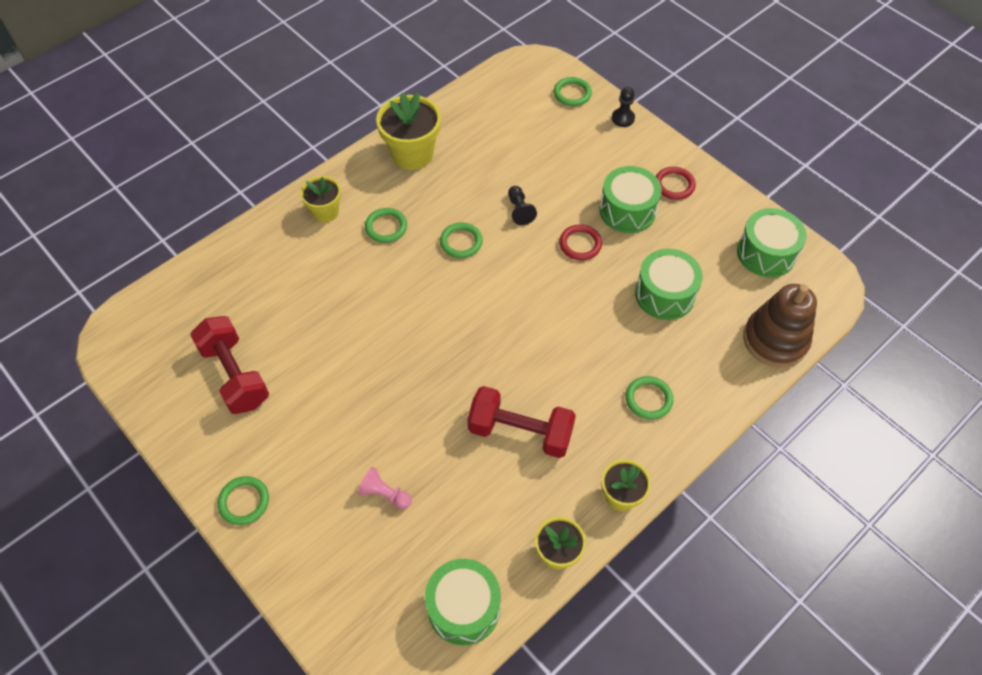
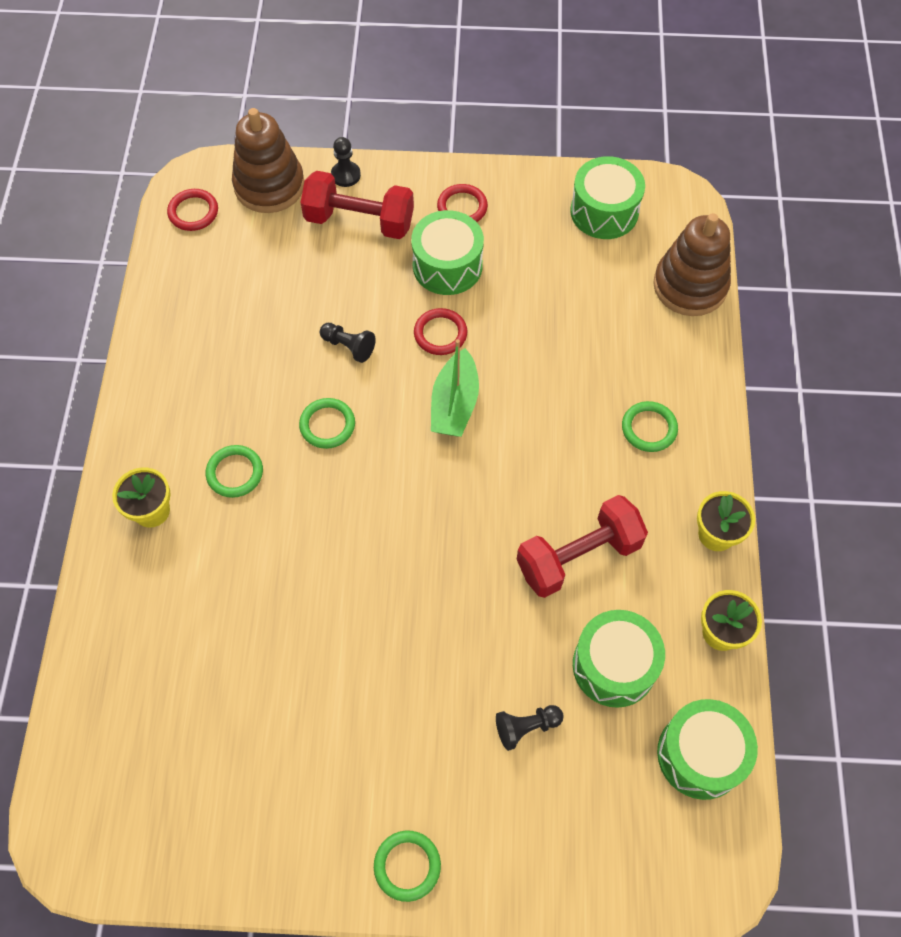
camera: 45 degrees left, 5 degrees up
red dumbbell [190,316,269,414] -> red dumbbell moved to [300,171,414,239]
pink pawn [357,467,411,509] -> black pawn [496,705,564,751]
yellow flower pot [376,93,441,170] -> none
green ring [554,77,592,106] -> brown stacking toy [232,108,304,213]
green drum [635,249,703,320] -> green drum moved to [573,610,665,708]
none -> red ring [167,189,218,231]
none -> green boat [431,339,479,437]

